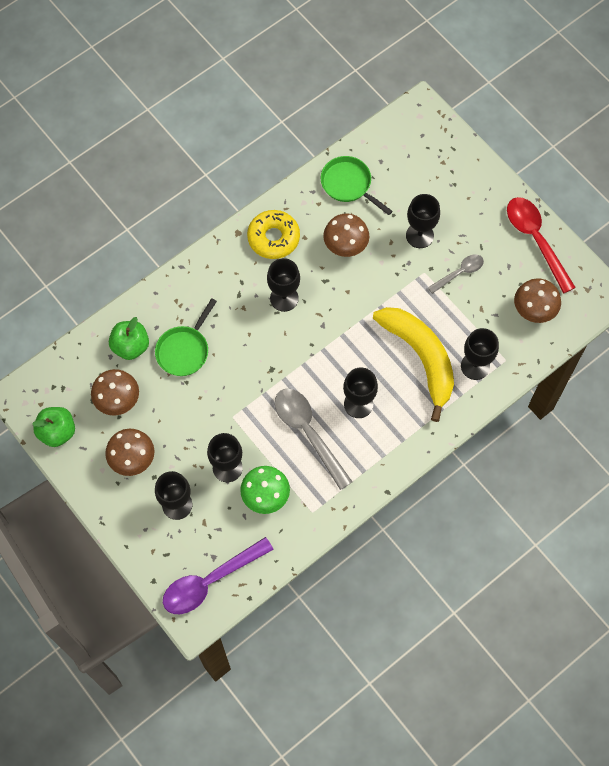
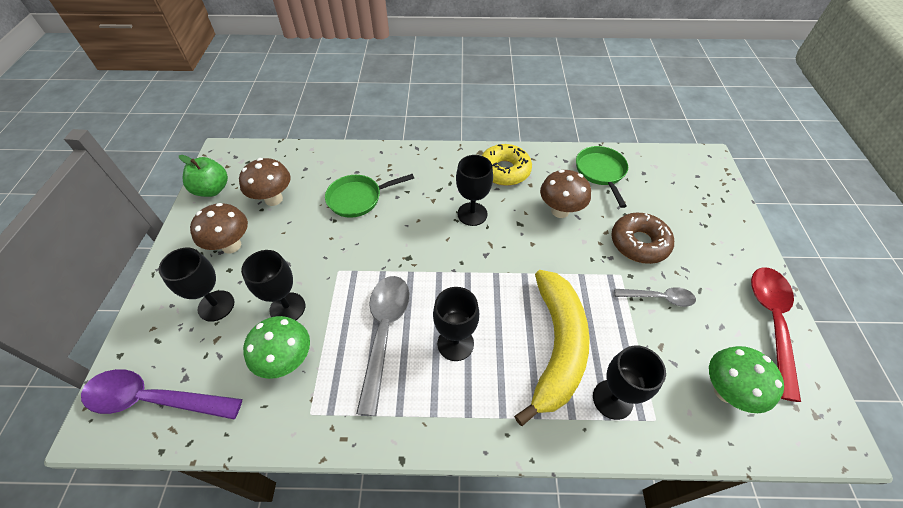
camera: 40 degrees right, 15 degrees down
green apple [109,317,149,360] -> none
black goblet [406,194,440,248] -> brown donut [611,213,674,264]
brown mushroom [514,278,561,323] -> green mushroom [709,346,784,413]

